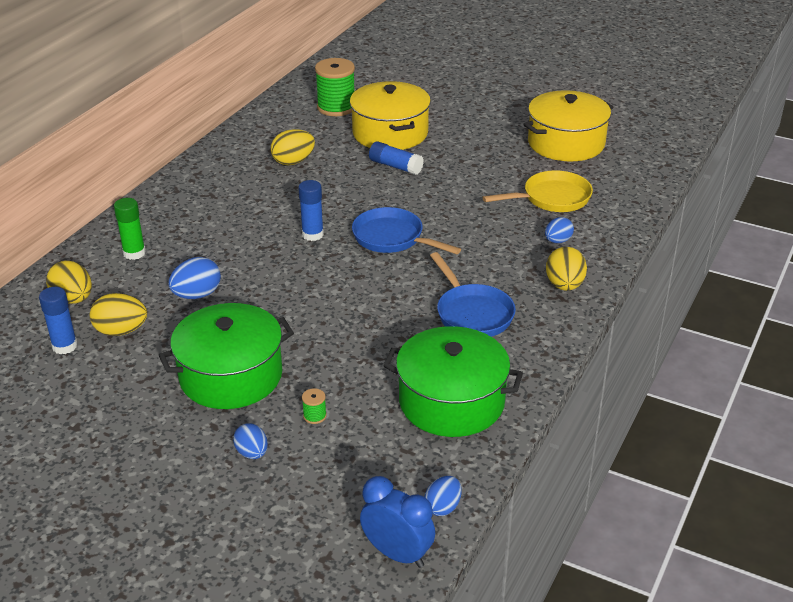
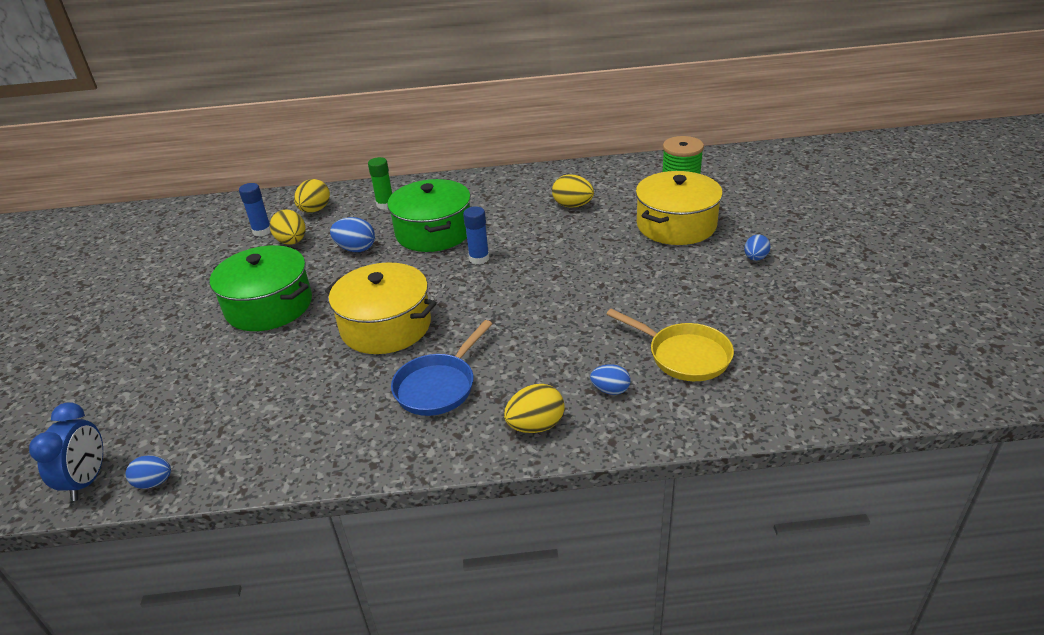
camera: 60 degrees right, 0 degrees up
blue egg [233,423,268,459] -> blue egg moved to [744,234,770,261]
green spool [302,388,327,424] -> none
blue pan [352,207,461,254] -> none
blue glue stick [369,141,424,175] -> none
green pot [383,326,523,437] -> green pot moved to [387,179,471,252]
yellow pot [523,90,613,161] -> yellow pot moved to [325,262,437,354]

